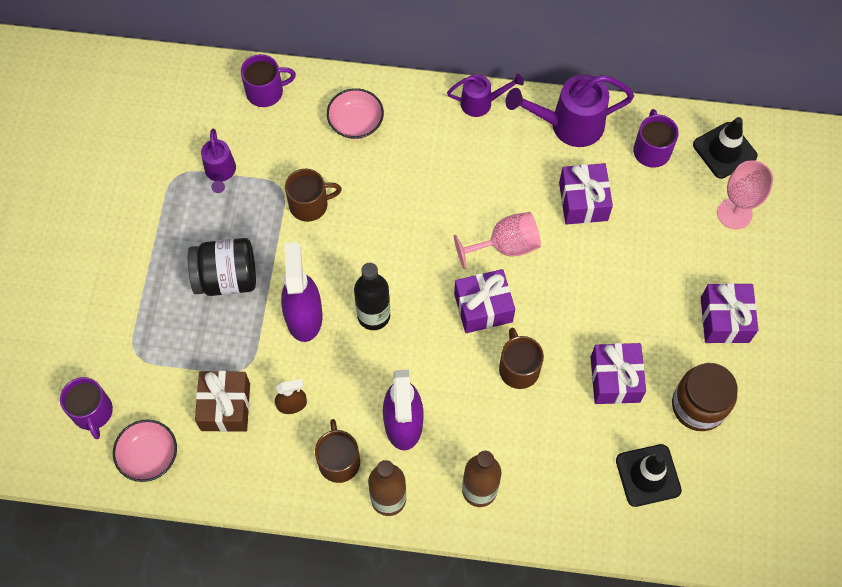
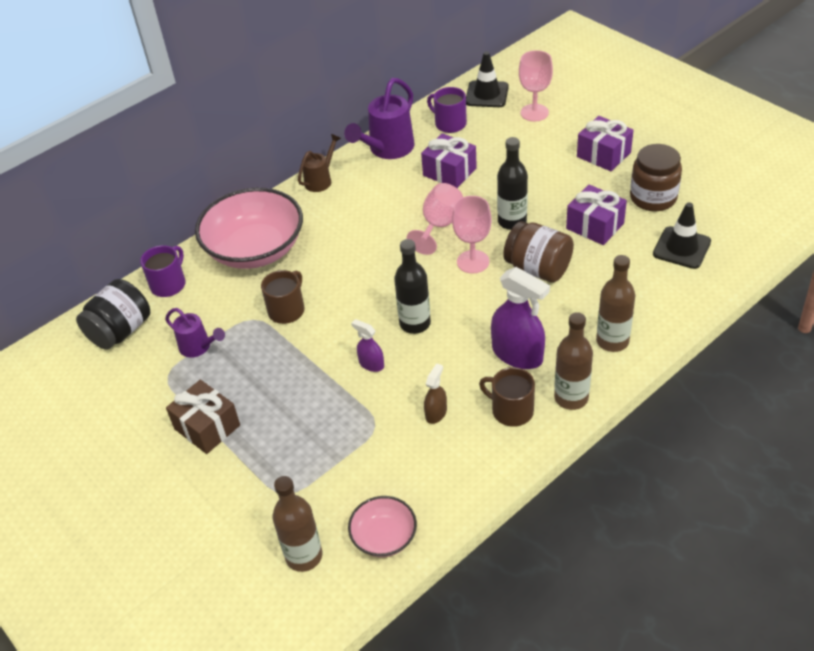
camera: 45 degrees left, 20 degrees down
purple mug [60,377,113,439] -> brown bottle [272,476,322,572]
black jar [188,238,256,296] -> black jar moved to [76,279,150,350]
brown gift [195,371,250,432] -> brown gift moved to [166,380,240,454]
purple spray bottle [281,242,323,342] -> purple spray bottle [351,319,384,372], size x0.52
pink bowl [327,88,384,139] -> pink bowl [195,188,303,269], size x2.01
purple watering can [447,73,524,117] -> brown watering can [298,134,341,192]
purple gift [454,269,515,333] -> pink goblet [452,196,492,273]
brown mug [499,327,544,389] -> brown jar [503,221,574,283]
none -> black bottle [497,137,528,230]

